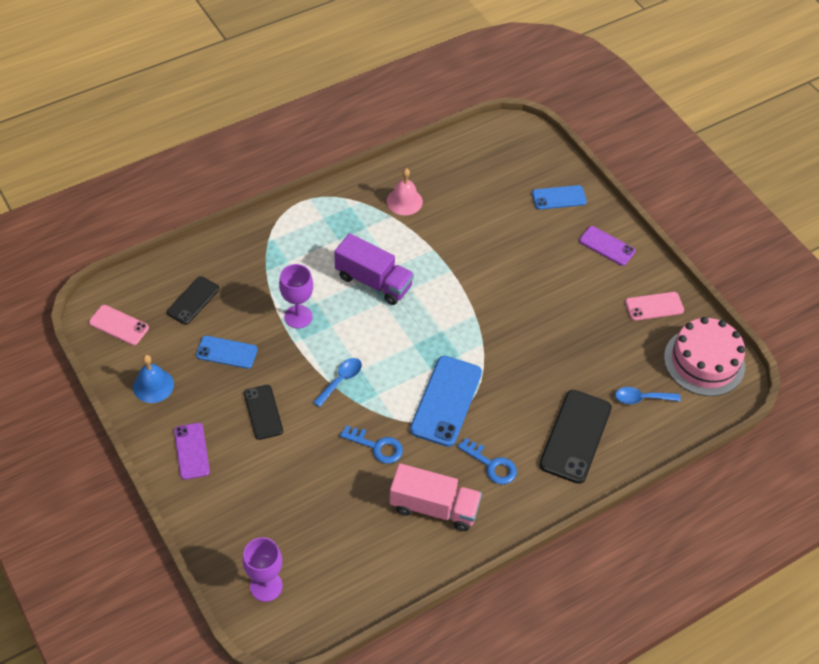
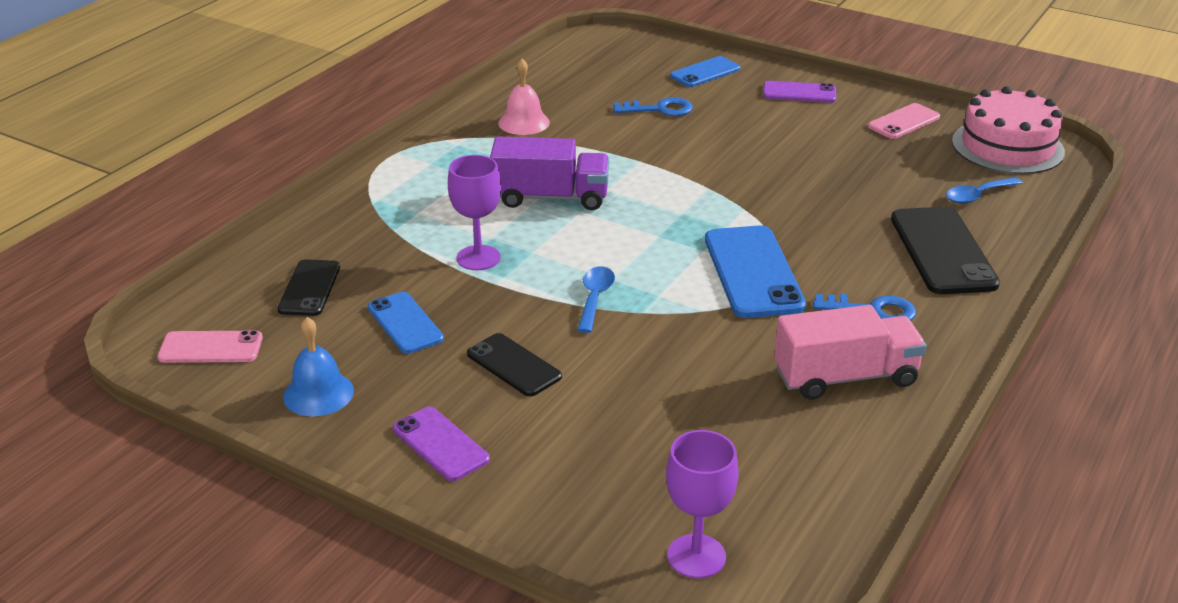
camera: 25 degrees left, 20 degrees down
blue phone [196,336,258,369] -> blue phone turned 75 degrees clockwise [368,292,444,354]
blue key [340,425,403,464] -> blue key moved to [613,97,693,116]

